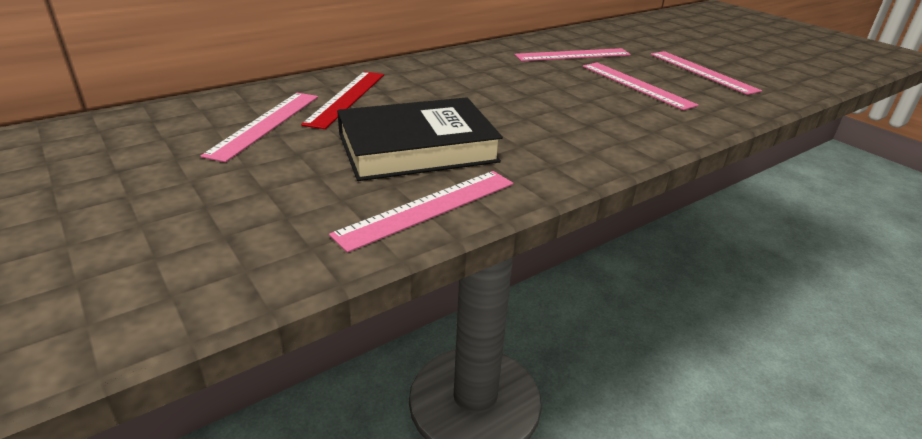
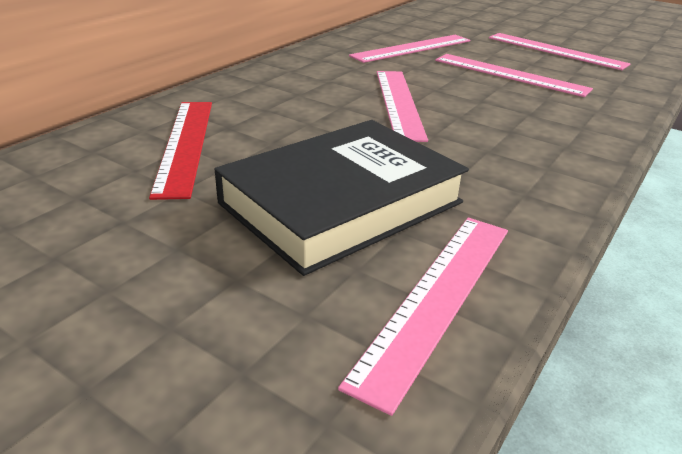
camera: 20 degrees left, 0 degrees up
pink ruler [200,93,318,162] -> pink ruler moved to [377,71,428,142]

